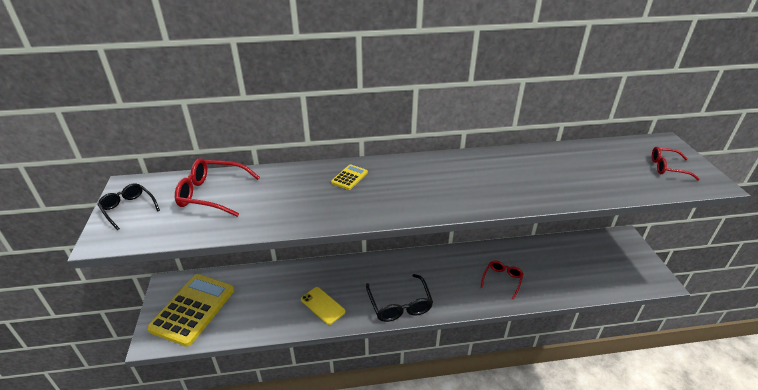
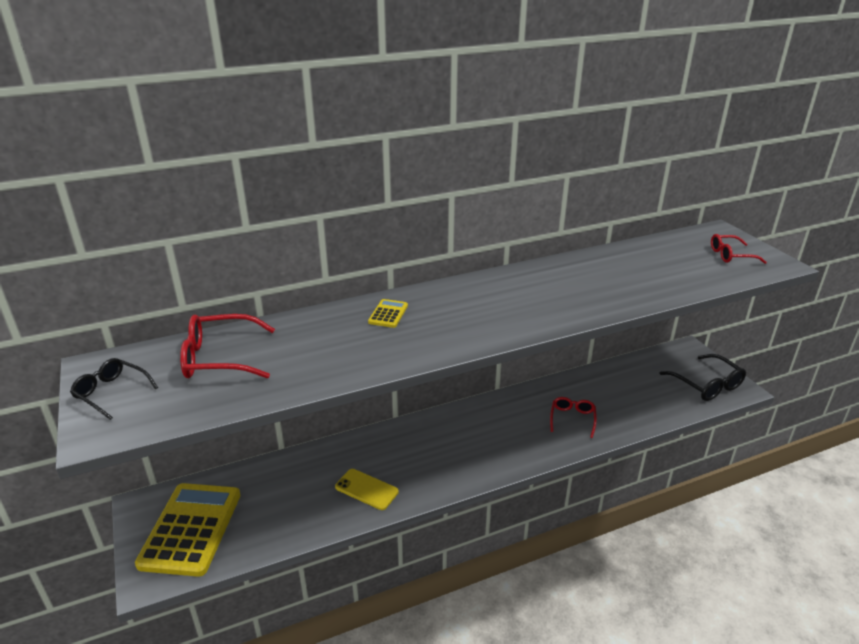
camera: 15 degrees left, 5 degrees down
black glasses [366,274,433,322] -> black glasses moved to [659,354,746,401]

